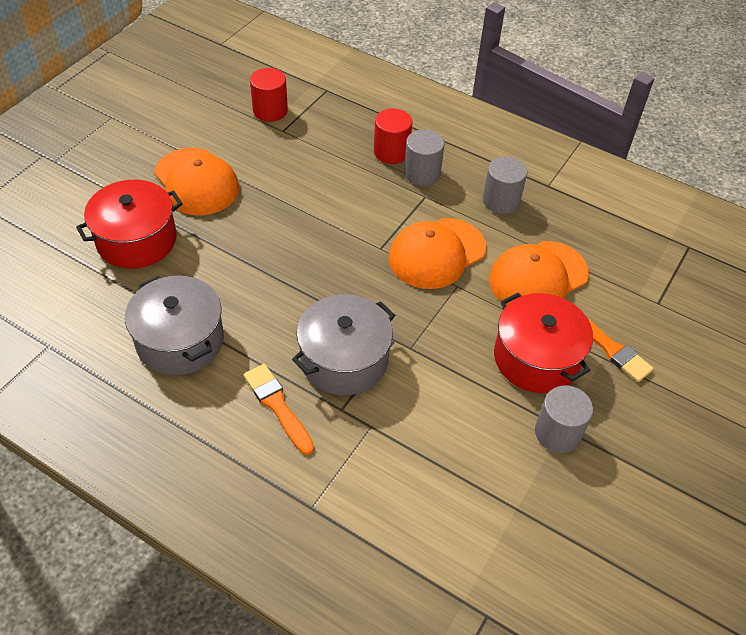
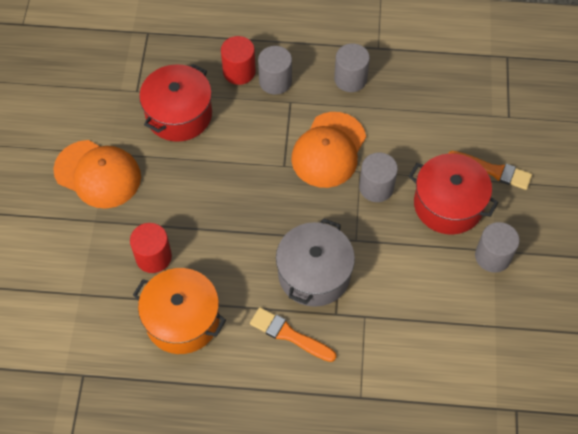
camera: 25 degrees left, 10 degrees up
red pot [76,180,183,269] -> red pot moved to [139,64,212,142]
grey pot [125,276,224,375] -> orange pot [133,268,226,354]
red cylinder [250,68,288,122] -> red cylinder moved to [130,223,172,273]
orange cap [489,241,589,306] -> none
none -> grey cylinder [359,153,398,202]

